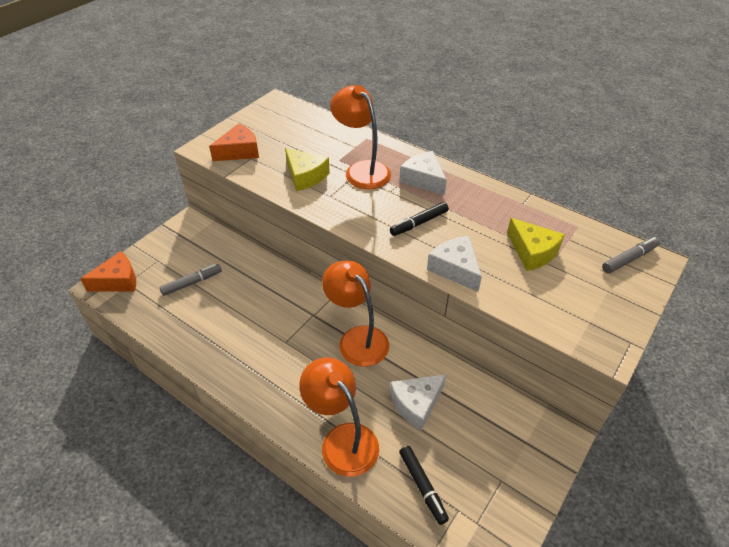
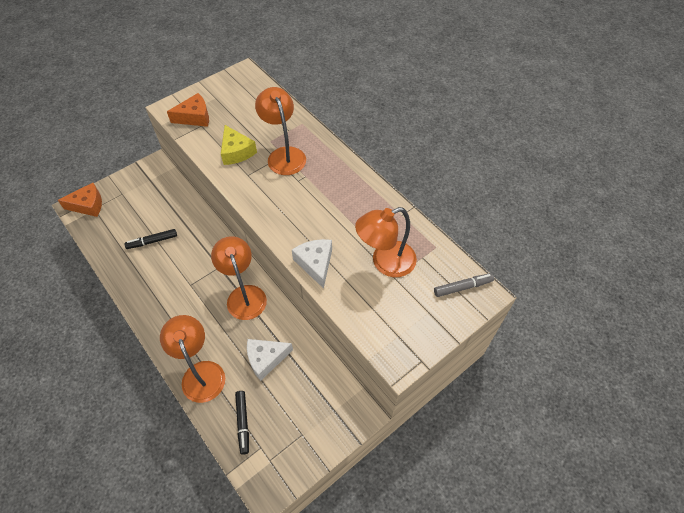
camera: 15 degrees right, 10 degrees up
grey marker [159,264,222,296] -> none
black marker [390,202,449,236] -> black marker moved to [124,229,177,249]
white cheese [399,151,447,195] -> none
yellow cheese [507,218,565,271] -> orange lamp [355,207,417,277]

